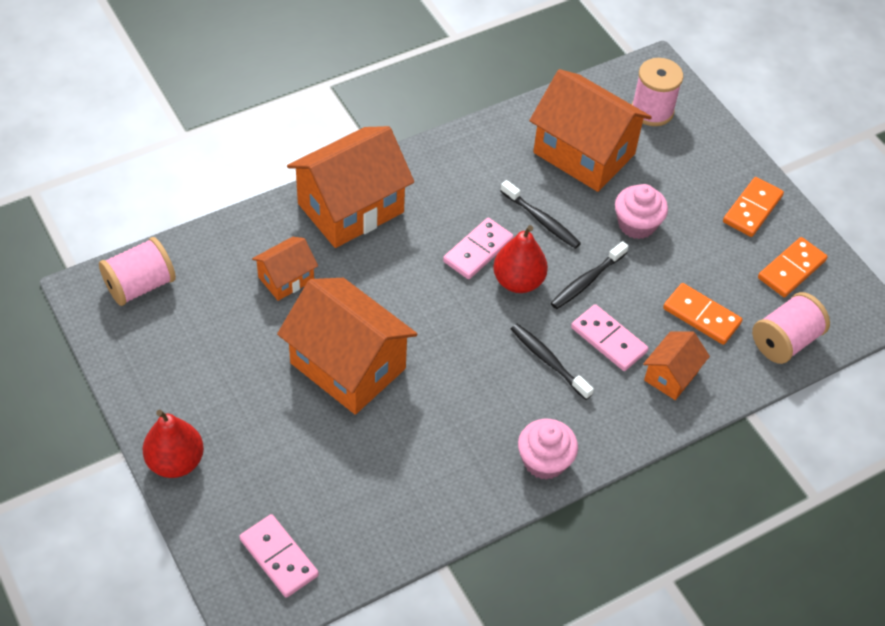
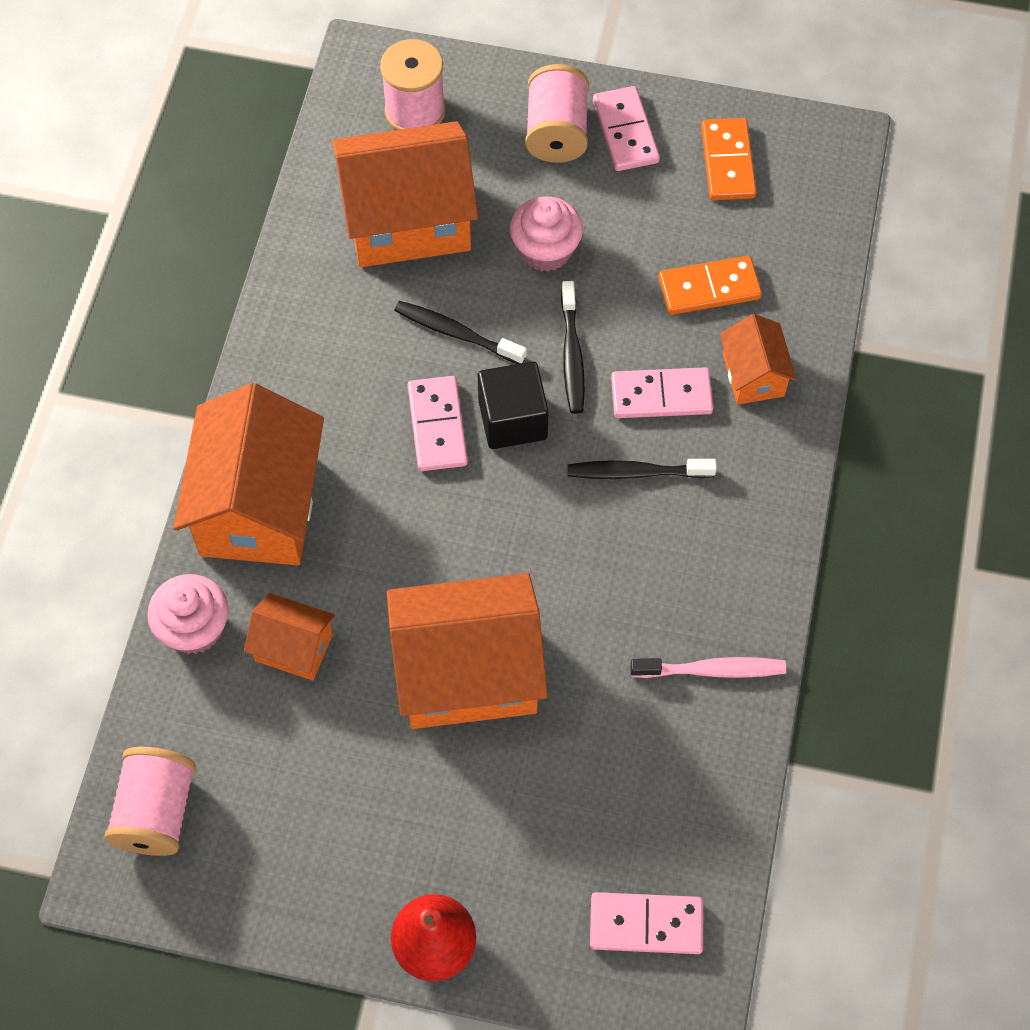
camera: 45 degrees left, 10 degrees up
orange house [252,237,318,301] -> orange house turned 75 degrees counterclockwise [244,593,335,681]
red pear [493,225,548,293] -> black cube [478,361,549,449]
black toothbrush [500,180,581,249] -> black toothbrush turned 150 degrees counterclockwise [394,301,527,364]
pink cupcake [518,419,578,480] -> pink cupcake moved to [147,574,229,654]
orange domino [723,177,784,237] -> pink domino [593,86,660,171]
pink spool [752,292,830,364] -> pink spool moved to [525,64,589,163]
none -> pink toothbrush [630,657,786,678]

